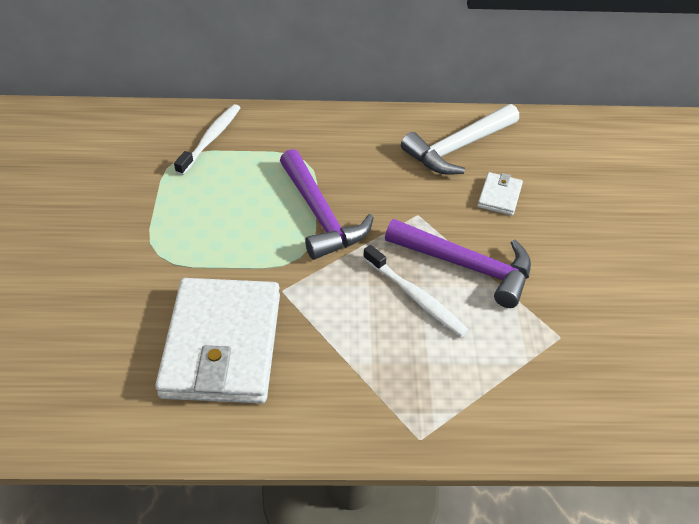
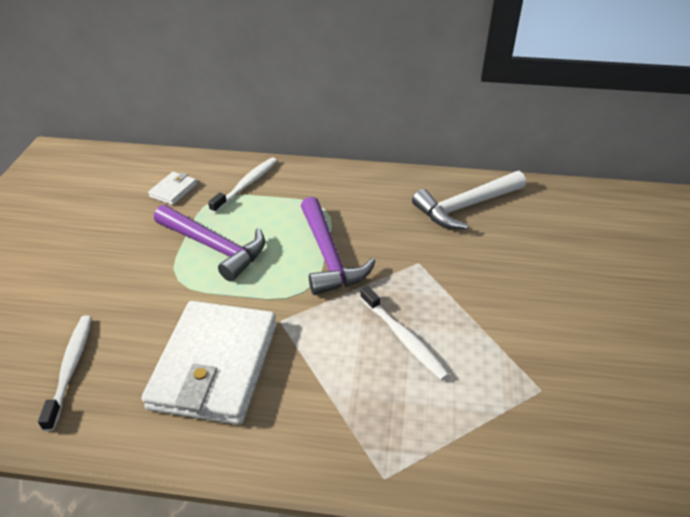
camera: 10 degrees right, 5 degrees down
purple hammer [385,219,531,308] -> purple hammer moved to [154,205,265,282]
white wallet [477,172,523,216] -> white wallet moved to [148,172,197,205]
none -> white toothbrush [38,315,92,431]

